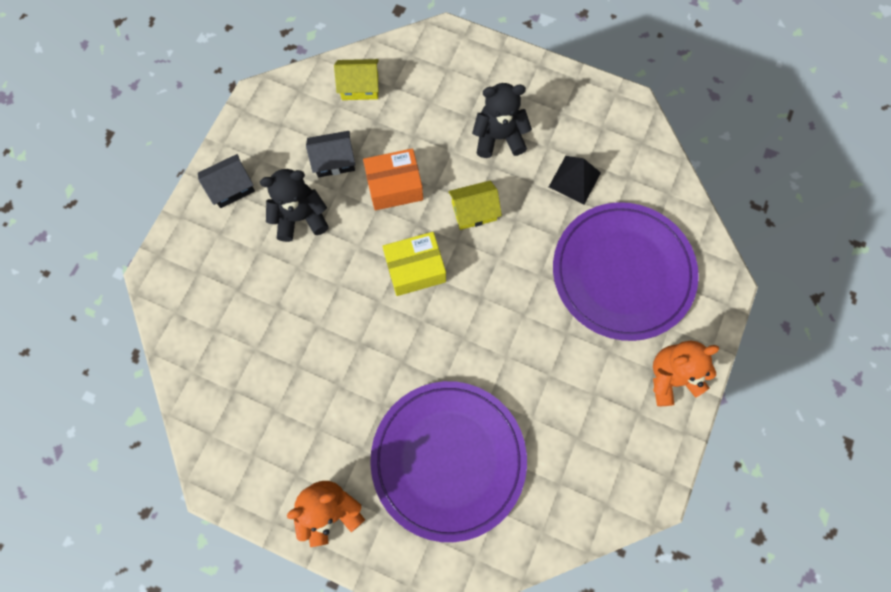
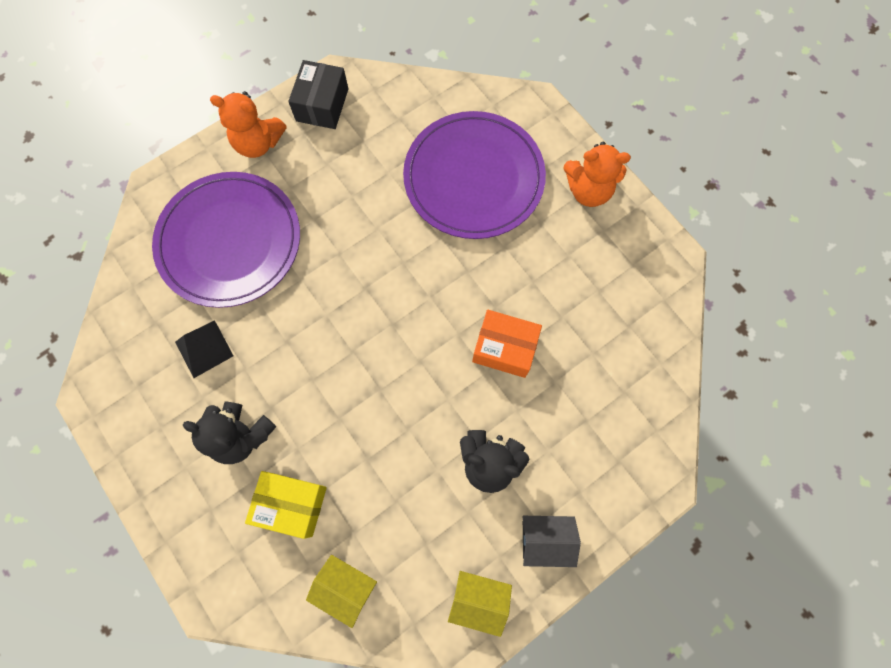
camera: 150 degrees left, 0 degrees up
black house [306,131,356,177] -> none
orange box [363,148,423,210] -> orange box moved to [472,310,542,378]
yellow box [382,232,446,296] -> yellow box moved to [245,471,327,539]
yellow house [449,181,502,230] -> yellow house moved to [448,571,512,637]
none -> black box [288,60,348,129]

